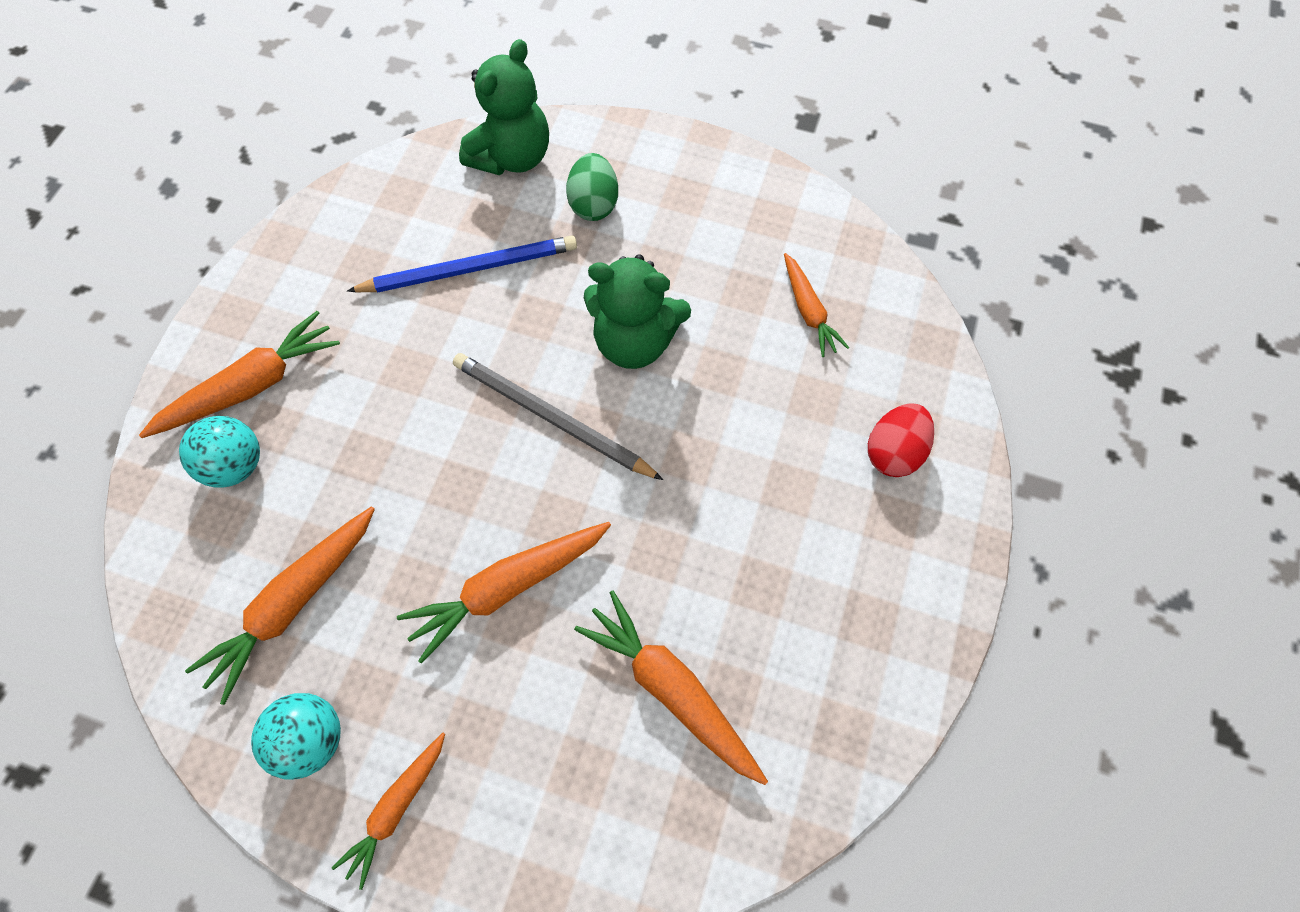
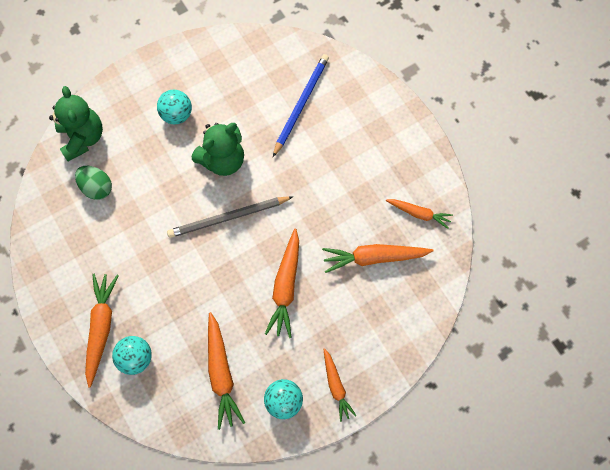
camera: 50 degrees left, 5 degrees up
blue pencil [347,235,577,292] -> blue pencil moved to [273,54,329,157]
green egg [566,153,618,221] -> green egg moved to [75,166,112,200]
orange carrot [784,253,849,357] -> orange carrot moved to [386,199,453,229]
red egg [868,403,934,477] -> none
none -> turquoise ball [157,90,192,124]

